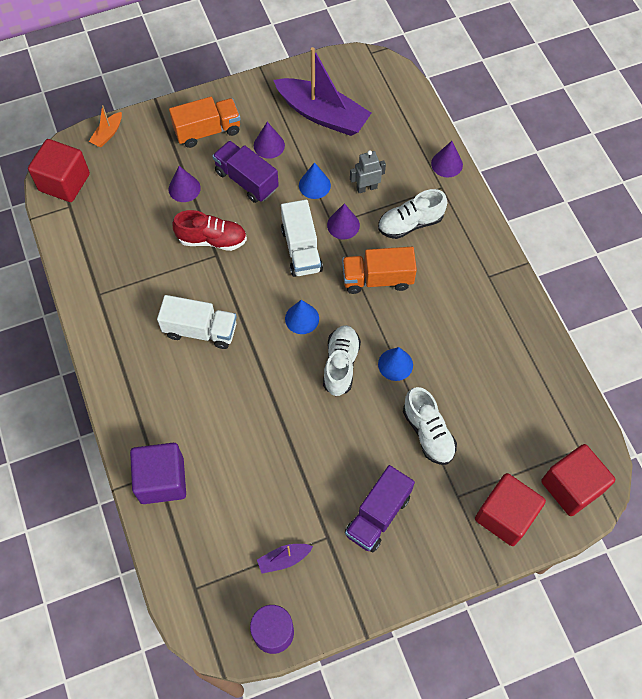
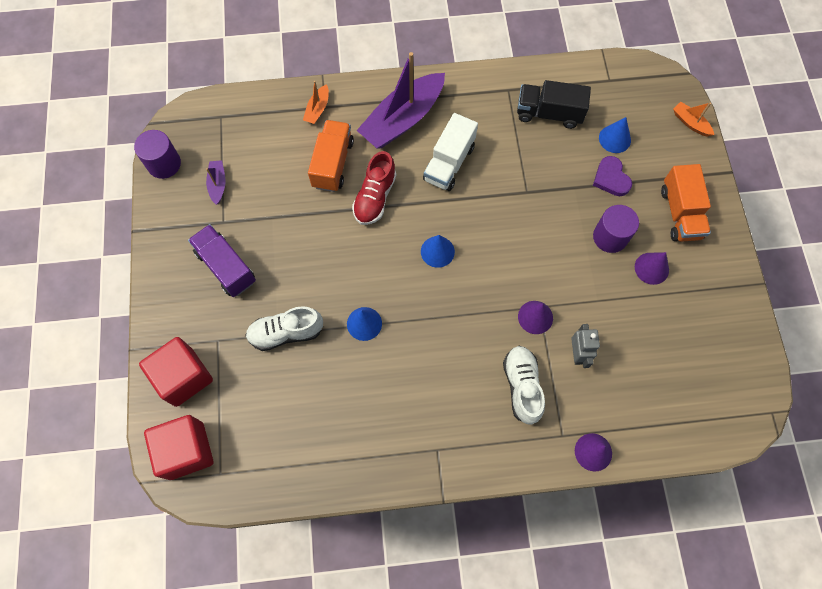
camera: 105 degrees right, 5 degrees up
red cube [28,139,90,202] -> none
purple cube [130,443,186,504] -> orange boat [303,81,329,124]
purple cone [168,166,201,202] -> purple heart [593,156,632,196]
red shoe [172,210,247,251] -> red shoe moved to [352,151,396,225]
purple truck [212,141,279,203] -> purple cylinder [593,205,639,253]
purple boat [273,47,371,136] -> purple boat moved to [357,52,445,148]
white truck [281,200,323,277] -> none
blue cone [299,162,331,199] -> blue cone moved to [599,117,631,153]
white shoe [323,325,361,396] -> none
orange truck [342,247,417,294] -> orange truck moved to [308,120,354,192]
none -> black truck [517,80,591,129]

